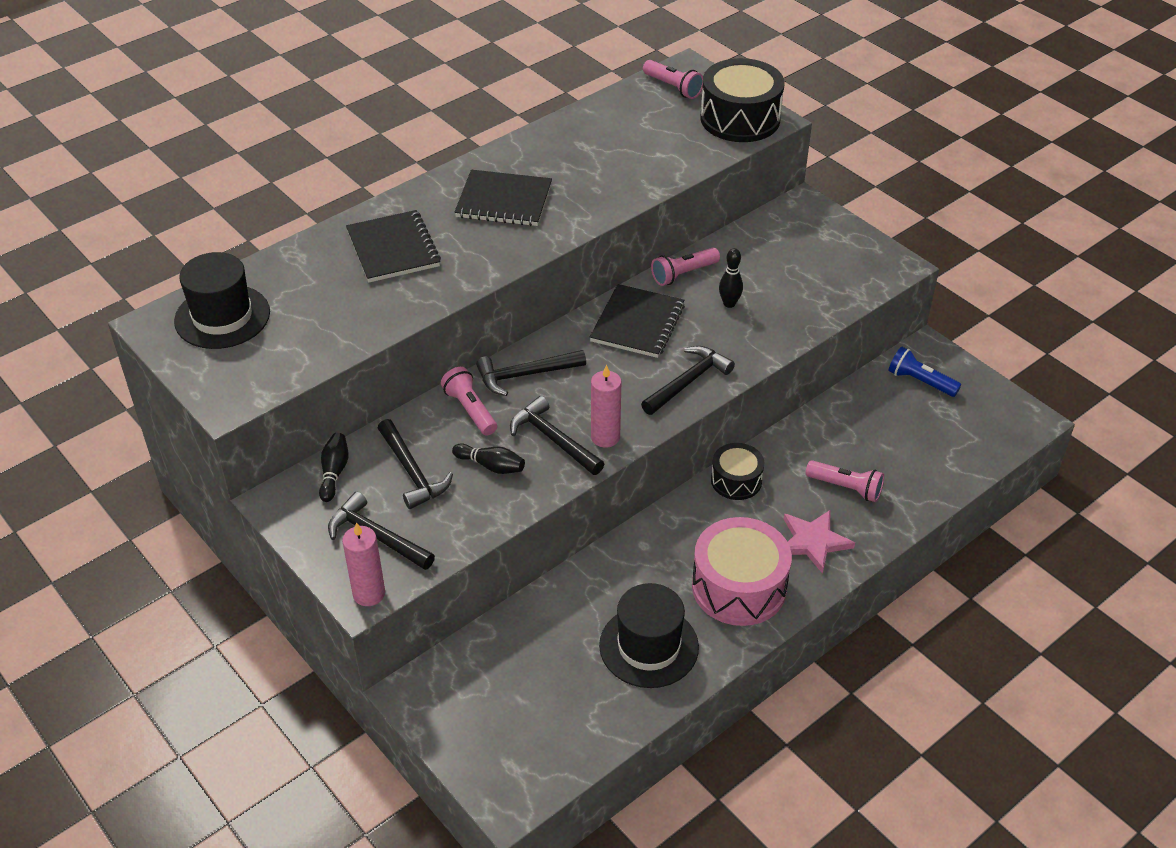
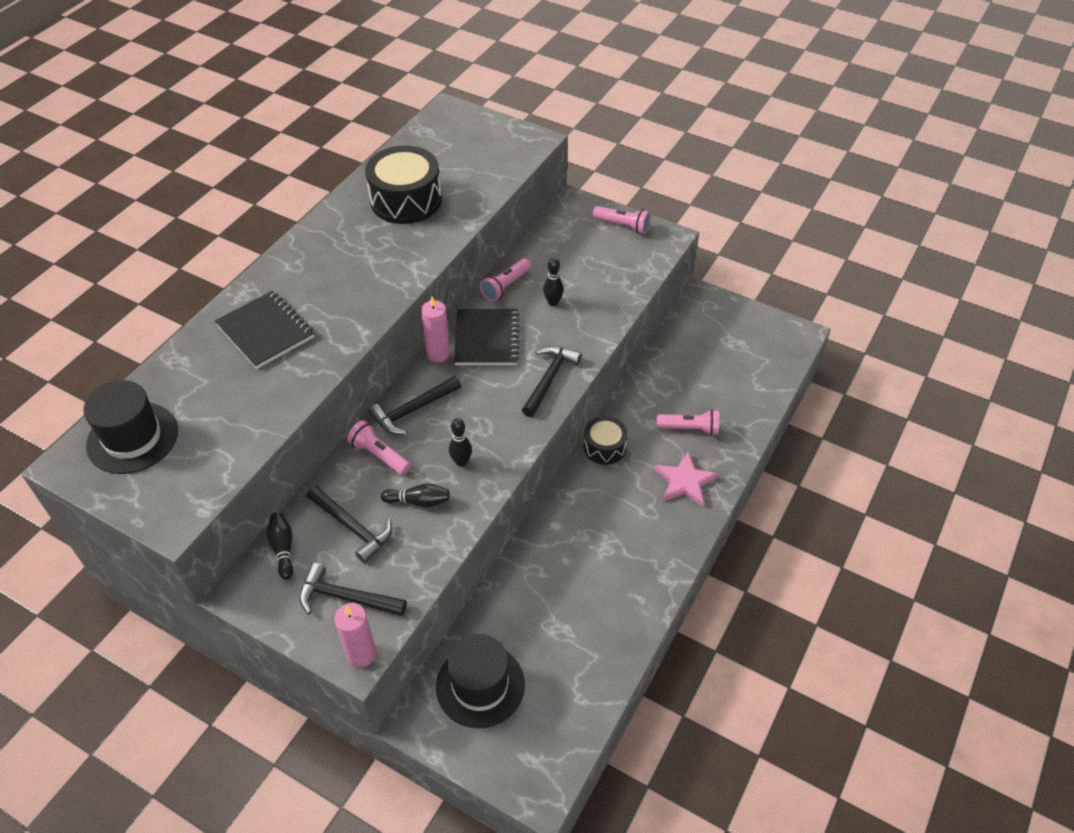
camera: 20 degrees left, 5 degrees up
black notebook [454,170,552,226] -> none
black hammer [510,396,604,475] -> black bowling pin [449,418,472,467]
pink candle [591,365,621,448] -> pink candle moved to [421,297,450,362]
black hat [599,583,699,688] -> black hat moved to [436,634,525,728]
pink flashlight [643,60,703,99] -> pink flashlight moved to [593,206,651,234]
pink drum [692,517,792,626] -> none
black drum [700,58,784,142] -> black drum moved to [365,145,442,224]
blue flashlight [888,347,961,397] -> none

